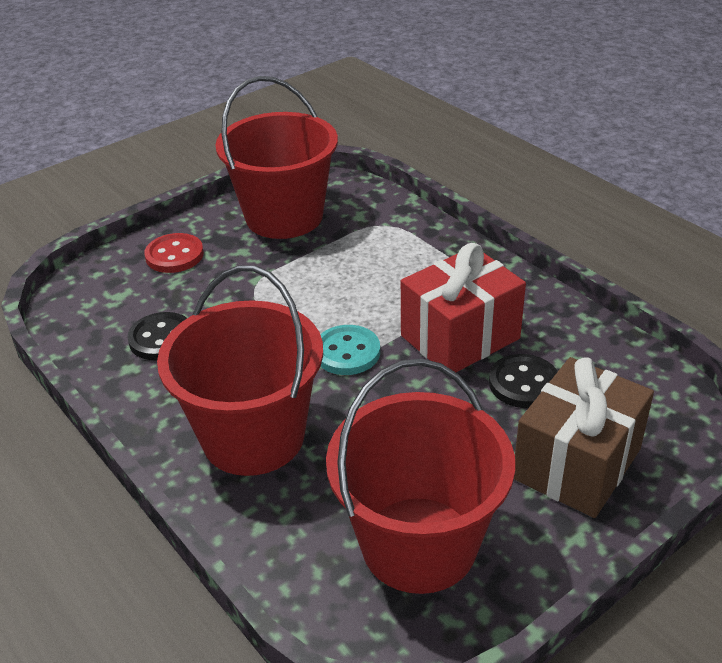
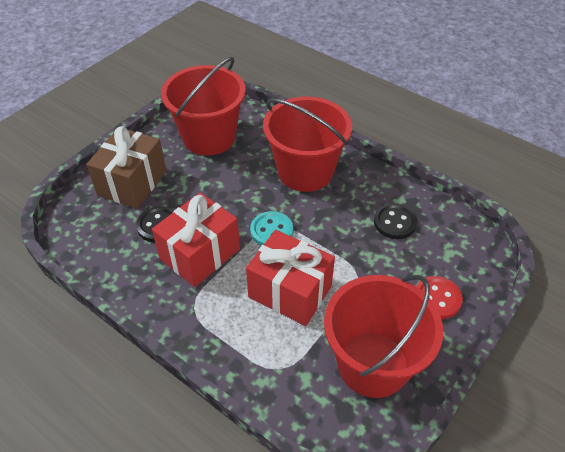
camera: 165 degrees right, 10 degrees up
none -> red gift [246,230,335,326]

